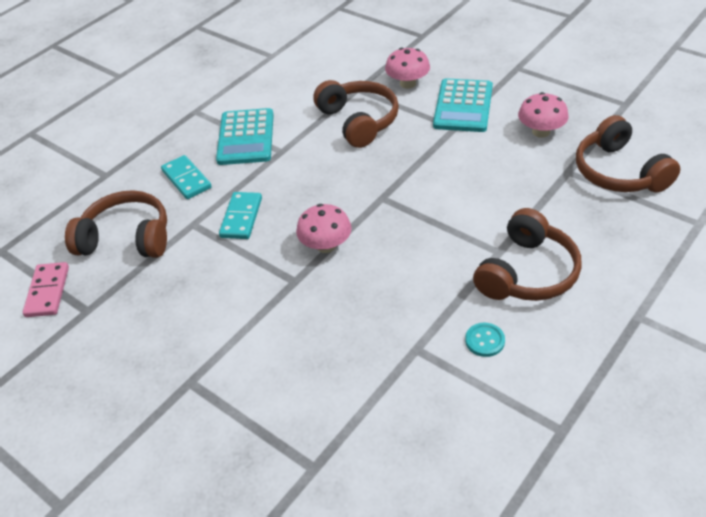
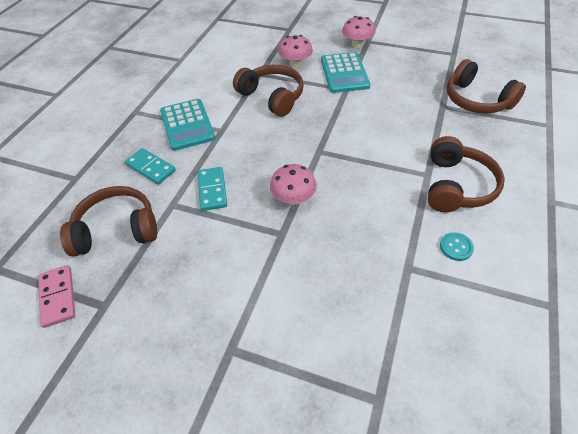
camera: 20 degrees left, 5 degrees up
pink mushroom [518,92,569,138] -> pink mushroom moved to [342,16,375,48]

